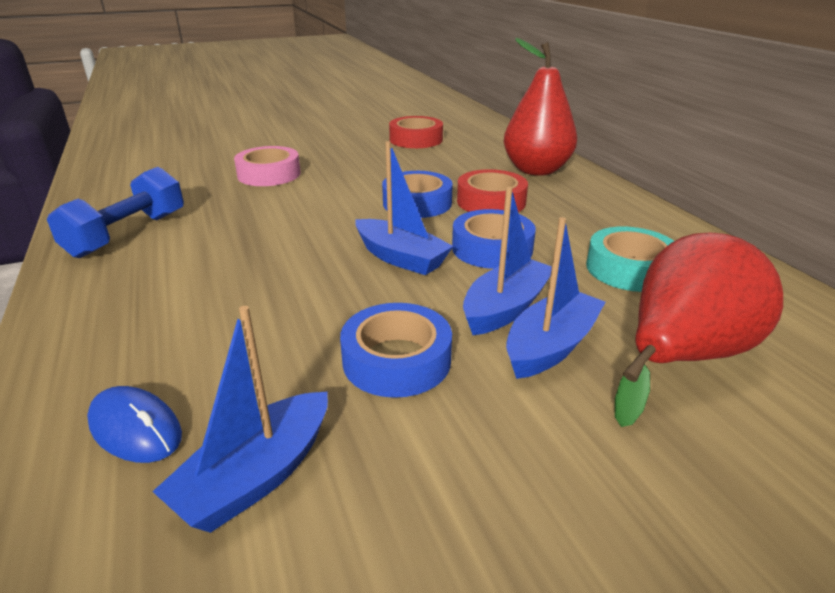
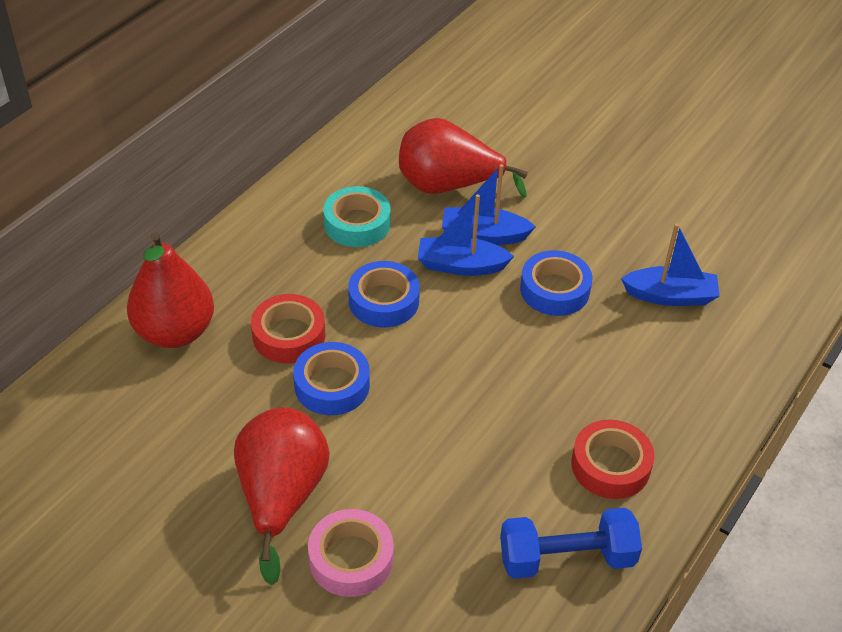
camera: 125 degrees left, 15 degrees up
blue mouse [87,386,182,463] -> none
blue boat [355,141,453,275] -> none
red tape [389,116,443,148] -> red tape moved to [571,420,654,499]
none -> red pear [234,407,330,585]

